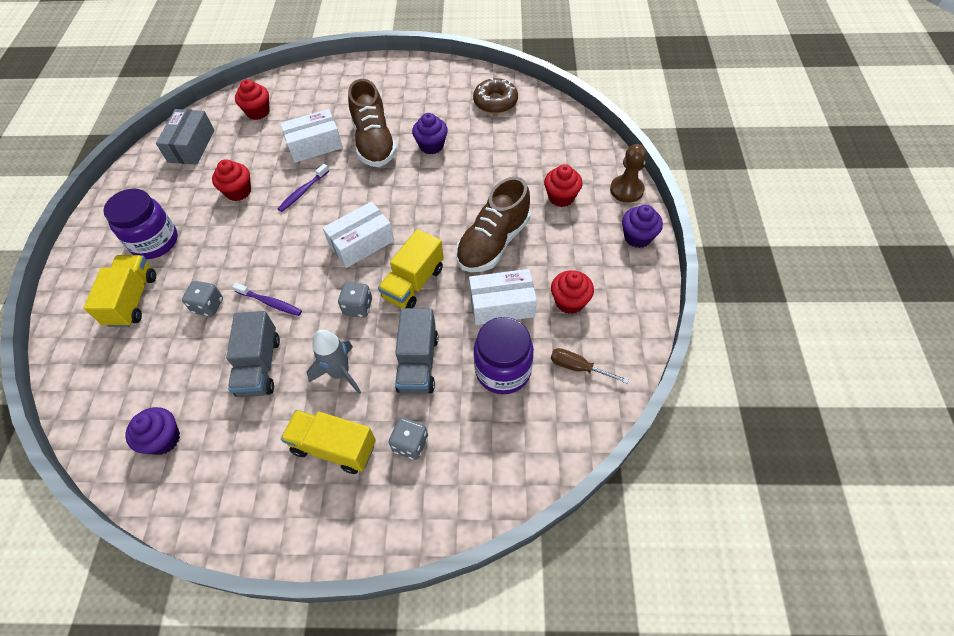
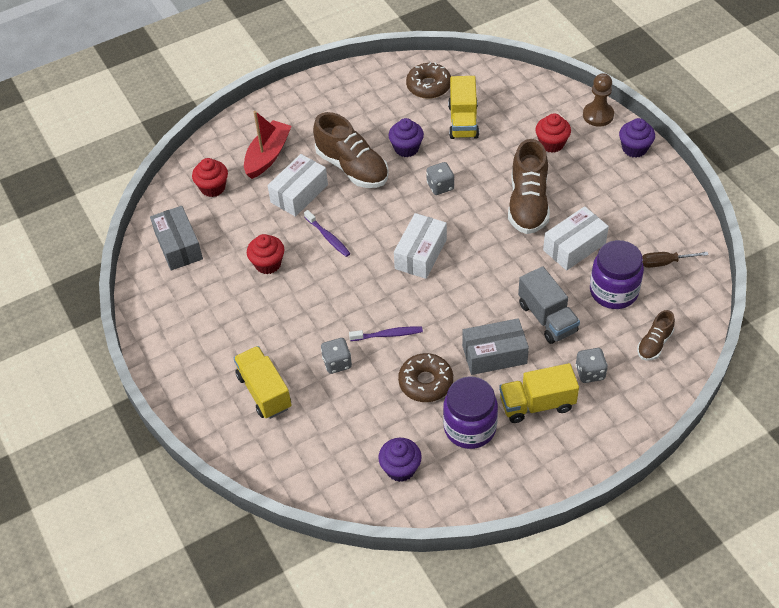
camera: 30 degrees left, 5 degrees down
purple jar [103,188,178,259] -> purple jar moved to [443,376,498,449]
grey truck [226,311,280,397] -> brown donut [398,353,453,402]
purple toothbrush [278,164,329,212] -> purple toothbrush turned 45 degrees counterclockwise [304,210,351,257]
grey rocket [307,329,361,394] -> grey box [462,318,529,375]
grey dice [338,282,372,318] -> grey dice moved to [426,162,454,195]
yellow truck [378,229,444,308] -> yellow truck moved to [448,76,479,139]
red cupcake [551,270,594,314] -> none
none -> red boat [244,111,292,179]
none -> brown shoe [637,310,675,361]

